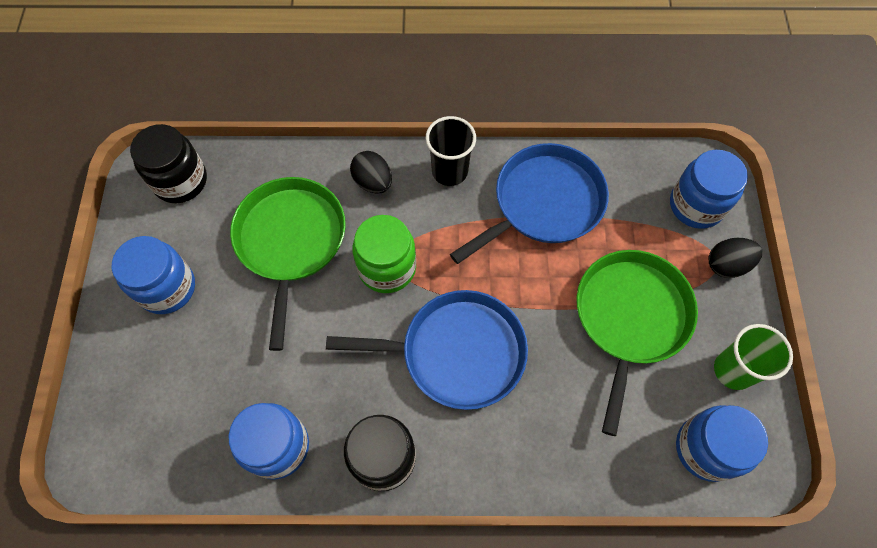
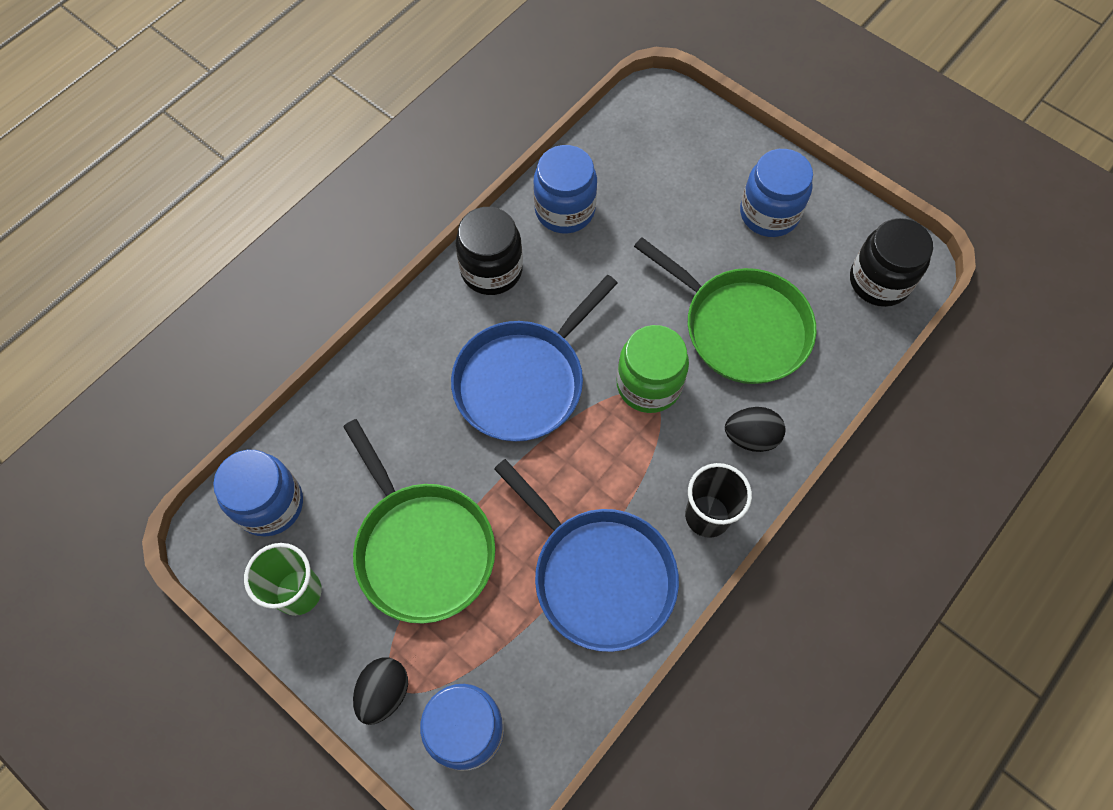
camera: 130 degrees right, 0 degrees up
blue pan [450,143,609,264] -> blue pan turned 45 degrees counterclockwise [494,459,679,652]

